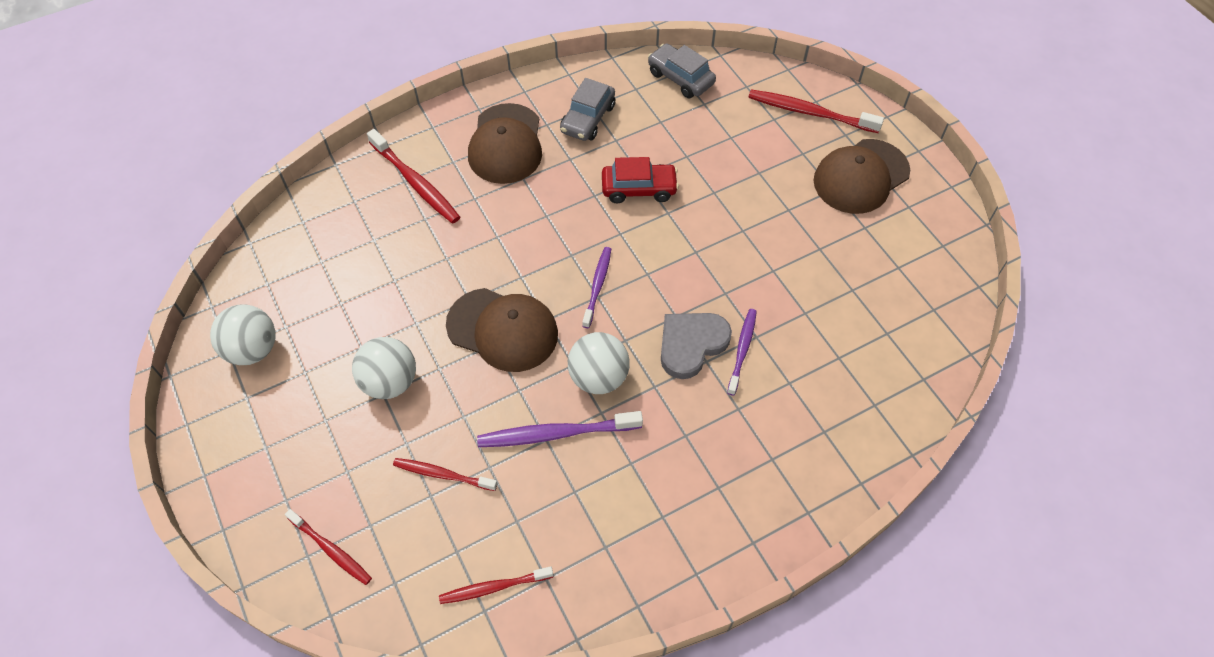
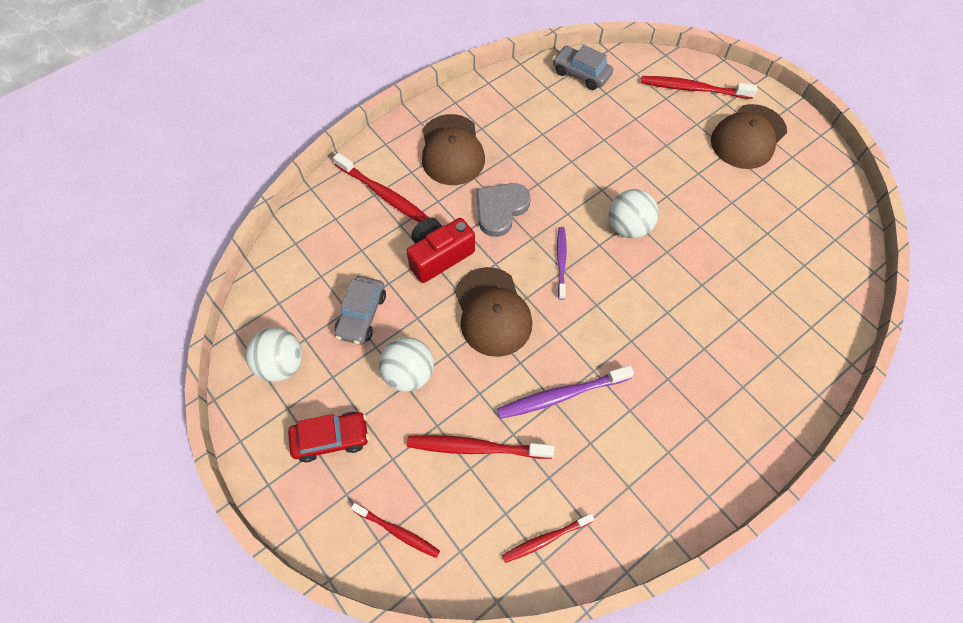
camera: 10 degrees left, 5 degrees up
red toothbrush [393,458,497,491] -> red toothbrush [407,435,554,459], size x1.56
brown cap [446,288,558,372] -> brown cap turned 60 degrees clockwise [455,267,532,357]
grey car [560,78,615,141] -> grey car moved to [334,276,386,345]
white ball [568,332,630,394] -> white ball moved to [609,189,659,238]
red car [602,157,679,203] -> red car moved to [288,412,369,462]
grey heart [661,313,732,379] -> grey heart moved to [477,183,531,237]
purple toothbrush [727,309,757,396] -> none
none -> red camera [406,218,475,283]

